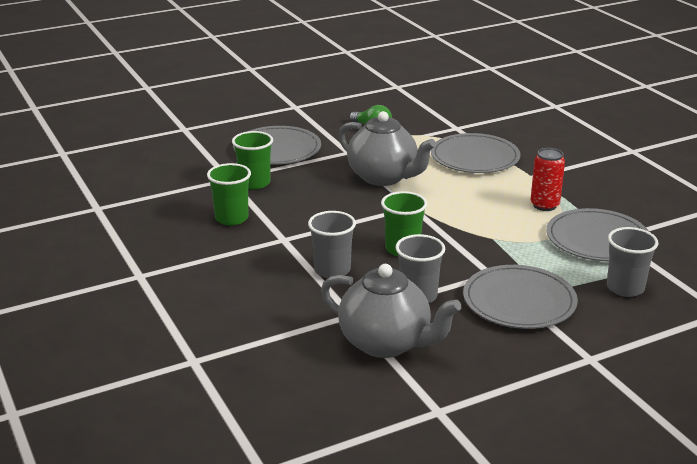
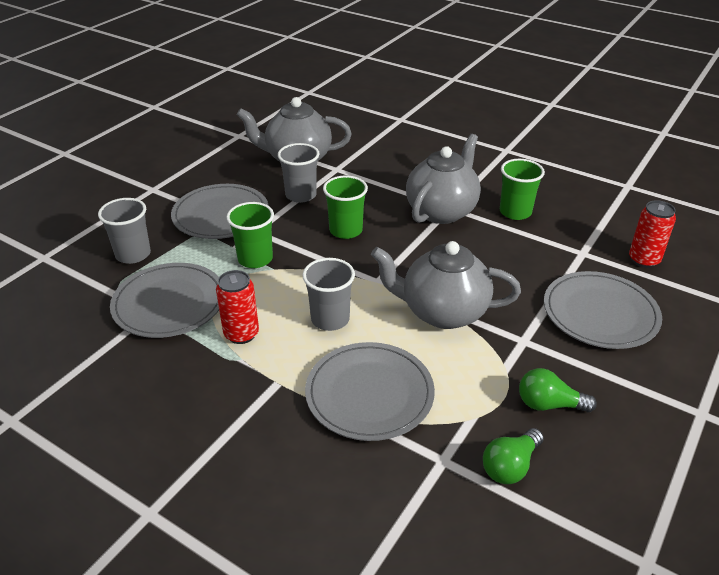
camera: 150 degrees right, 10 degrees up
green cup [232,131,273,189] -> green cup moved to [226,202,274,268]
grey cup [308,211,356,278] -> grey cup moved to [302,258,355,331]
none -> grey teapot [406,134,481,224]
none -> green light bulb [483,428,544,484]
none -> red can [629,200,676,268]

